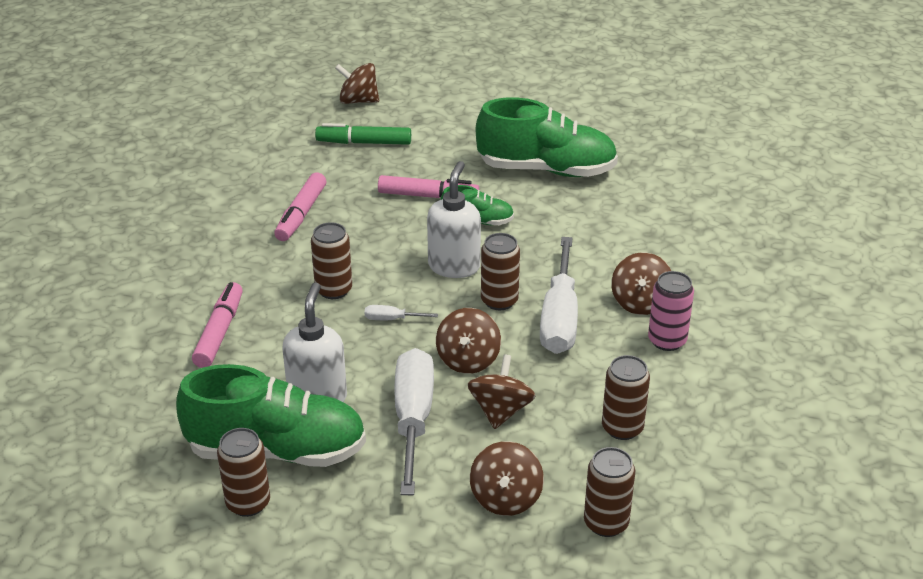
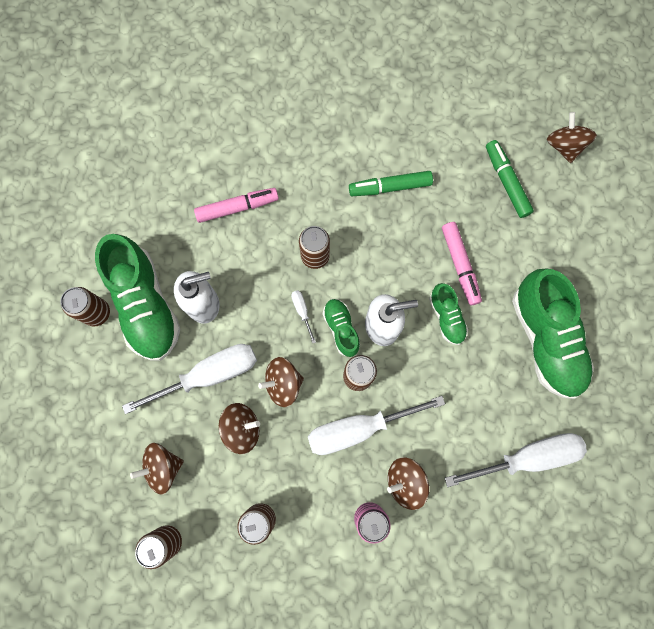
camera: 65 degrees right, 40 degrees up
pink marker [274,172,326,241] -> green marker [349,171,433,196]
none -> green shoe [323,299,360,357]
none -> white screwdriver [445,433,587,487]

